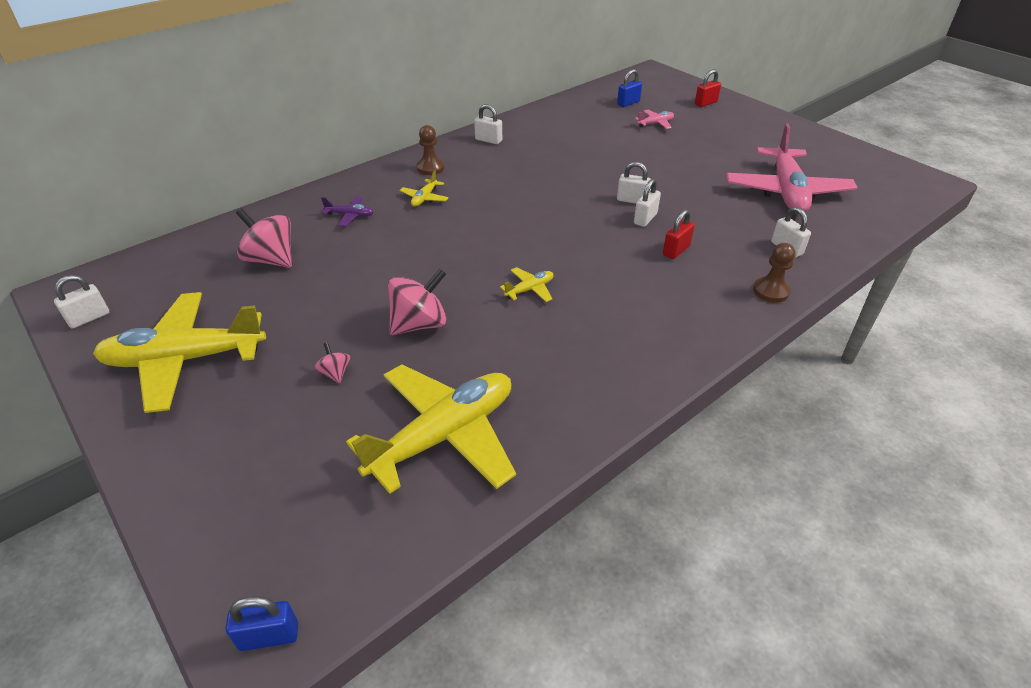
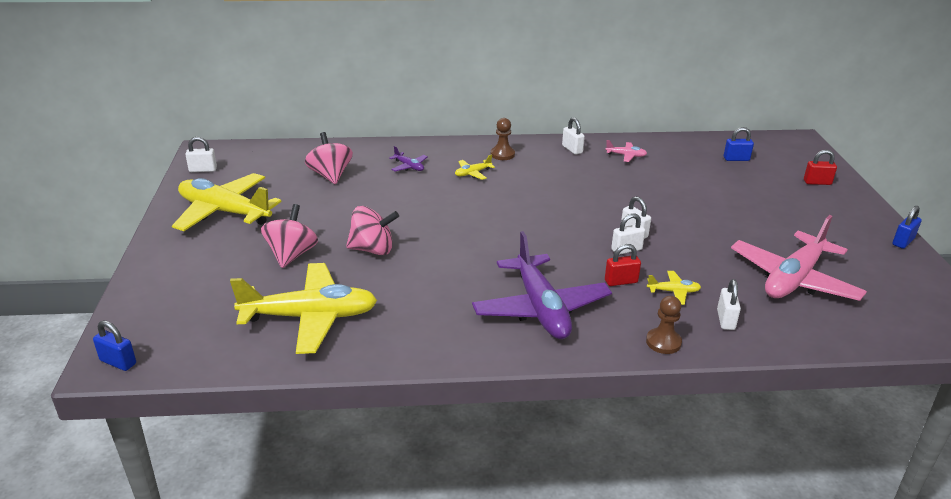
camera: 35 degrees right, 10 degrees down
pink spinning top [314,342,350,384] -> pink spinning top [261,204,318,268], size x2.06
yellow plane [500,267,553,302] -> yellow plane moved to [647,271,701,305]
pink plane [635,110,674,129] -> pink plane moved to [605,140,647,162]
none -> purple plane [472,231,612,339]
none -> blue padlock [892,206,922,249]

